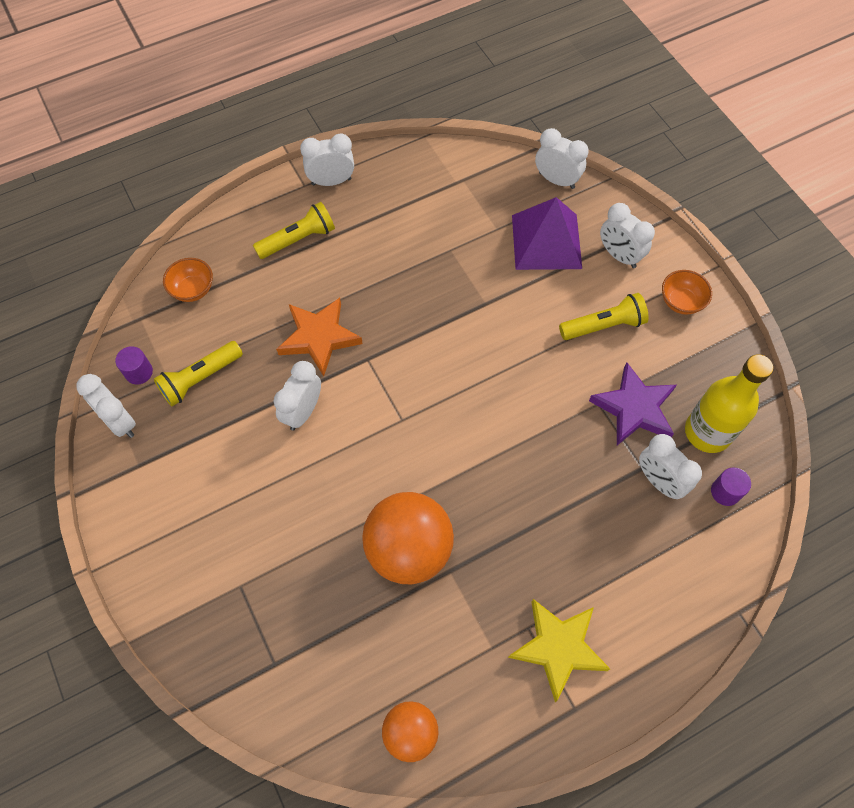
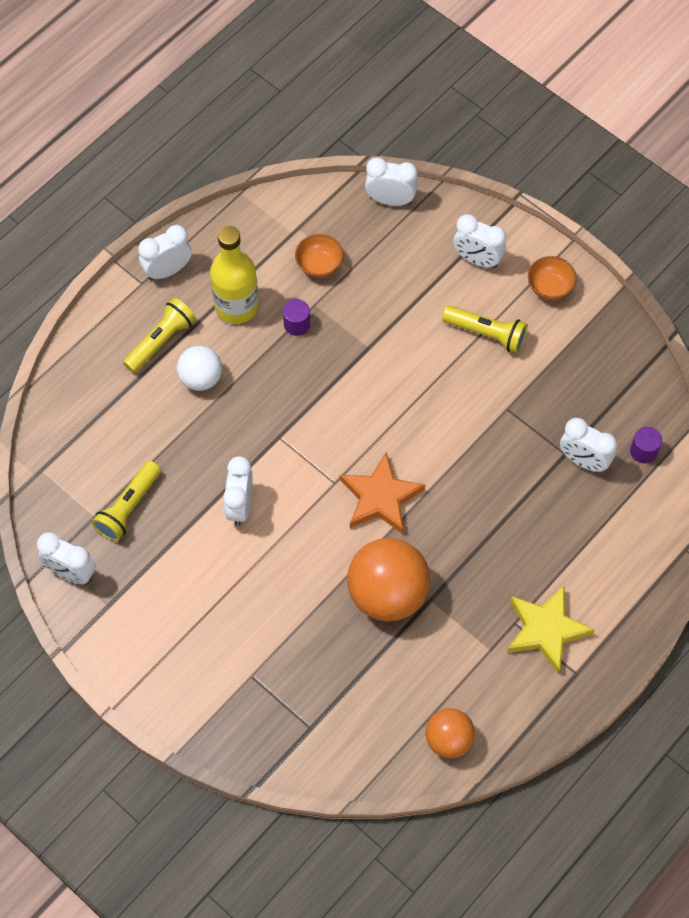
camera: 20 degrees left, 0 degrees up
purple cylinder [115,346,153,385] -> purple cylinder moved to [283,299,310,336]
orange bowl [163,258,213,302] -> orange bowl moved to [295,234,344,278]
orange star [276,298,363,376] -> orange star moved to [340,452,425,534]
purple pyramid [512,197,582,270] -> none
yellow flashlight [559,293,649,340] -> yellow flashlight turned 60 degrees clockwise [442,305,528,353]
purple star [589,362,676,445] -> none
yellow bottle [685,354,773,453] -> yellow bottle moved to [210,226,259,324]
none -> white ball [177,346,222,391]

